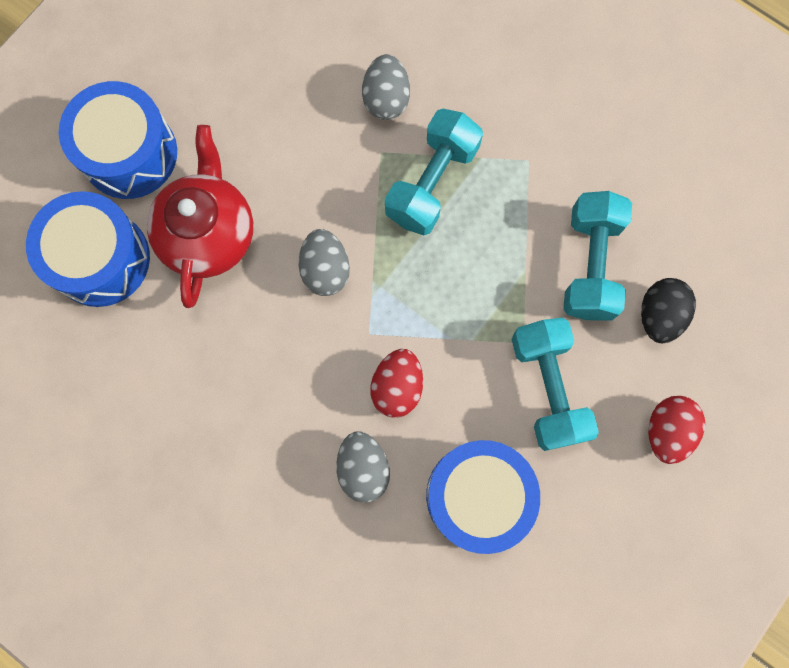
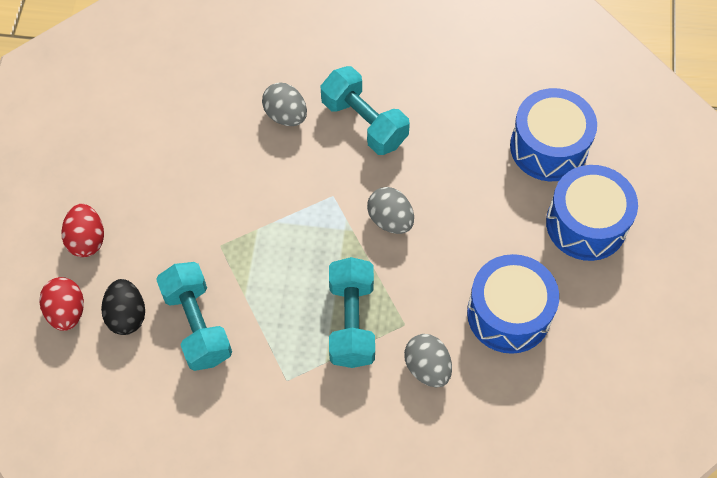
camera: 150 degrees right, 15 degrees down
red teapot [147,125,253,308] -> none
red egg [370,349,423,418] -> red egg moved to [40,277,84,331]
blue drum [426,440,540,554] -> blue drum moved to [467,254,559,354]
turquoise dumbbell [512,318,599,451] -> turquoise dumbbell moved to [321,66,410,155]

